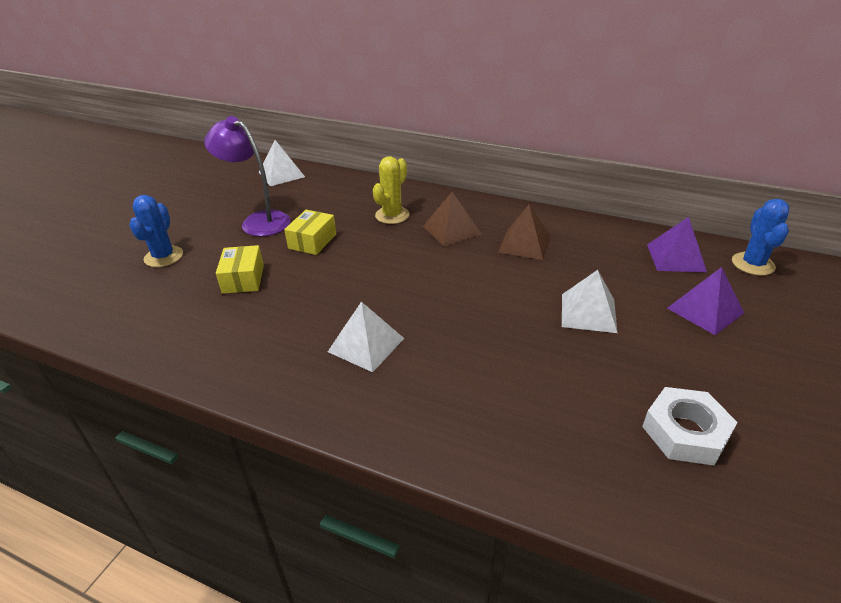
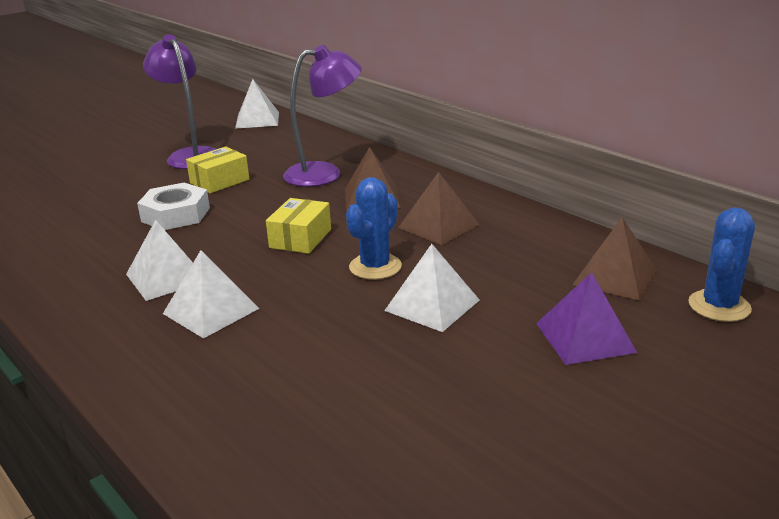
camera: 25 degrees right, 10 degrees down
blue cactus [129,195,183,267] -> blue cactus moved to [346,177,402,280]
yellow box [216,245,264,294] -> yellow box moved to [266,198,331,254]
yellow cactus [373,156,410,224] -> purple lamp [283,45,362,187]
white nut [642,387,738,466] -> white nut moved to [137,183,210,230]
purple pyramid [647,217,707,272] -> brown pyramid [573,217,657,301]
none -> white pyramid [163,250,260,339]

